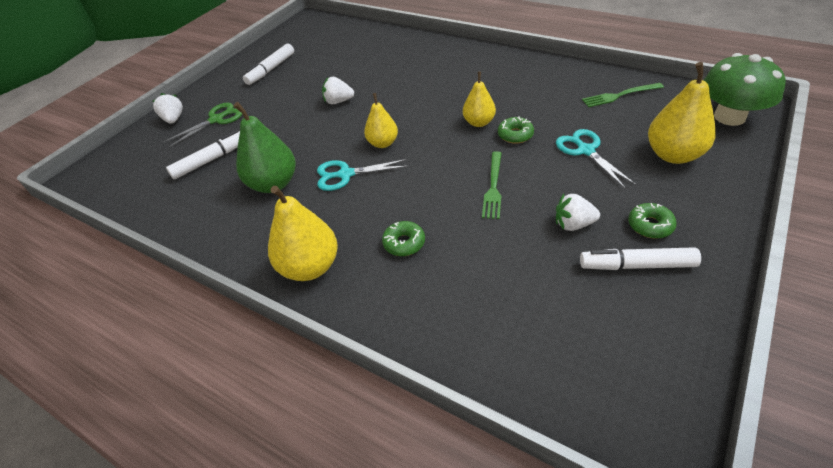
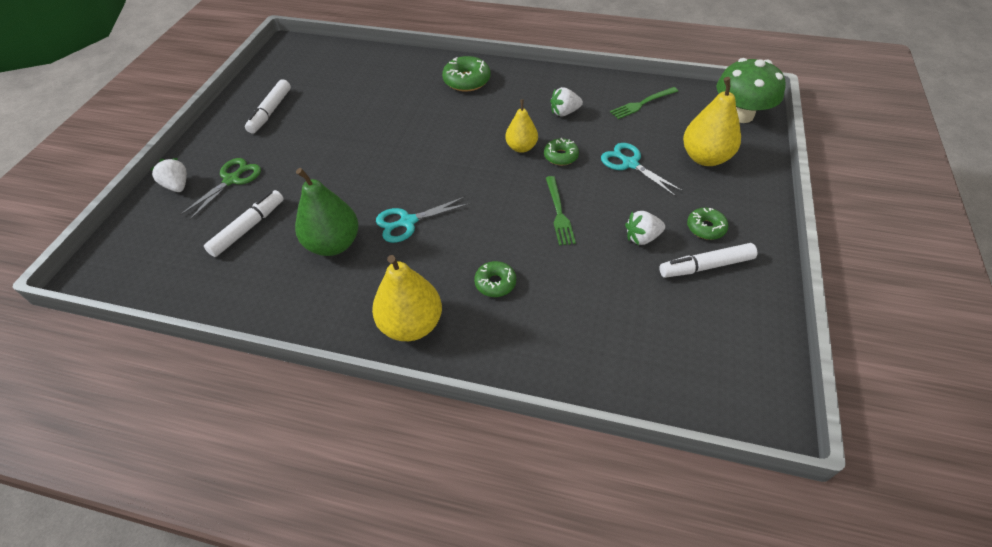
camera: 20 degrees left, 5 degrees up
white strawberry [322,77,354,104] -> white strawberry moved to [550,87,583,116]
yellow pear [364,93,398,148] -> none
none -> green donut [442,56,490,92]

